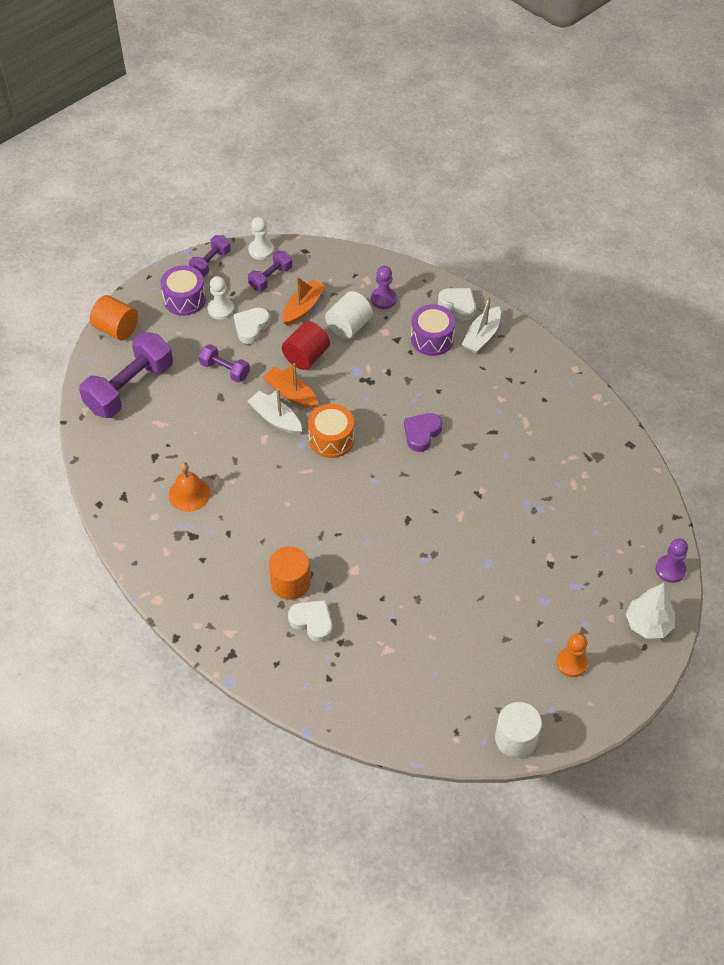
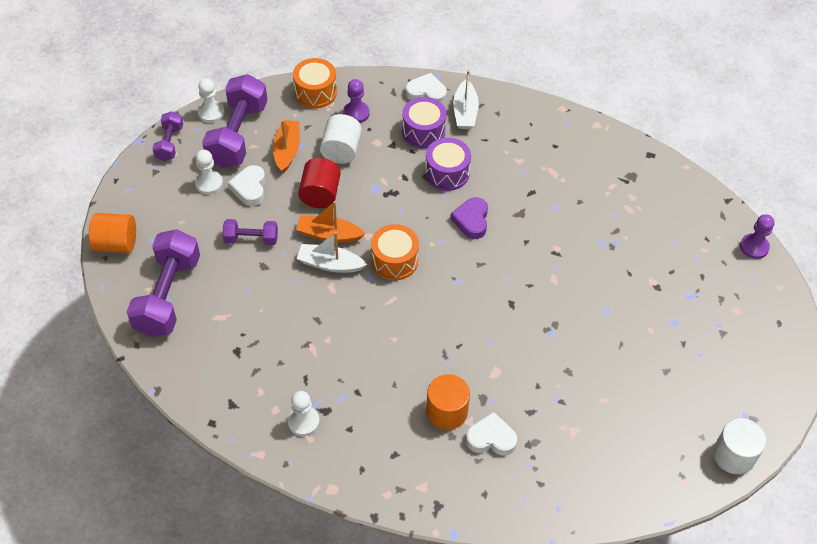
camera: 30 degrees left, 0 degrees up
purple drum [160,265,206,316] -> purple drum moved to [425,138,471,191]
orange bell [169,462,211,512] -> none
purple dumbbell [248,251,292,291] -> purple dumbbell [202,74,268,168], size x1.91
orange pawn [556,633,588,677] -> none
white tree [626,583,675,639] -> none
none -> white pawn [288,391,320,436]
none -> orange drum [293,58,337,108]

